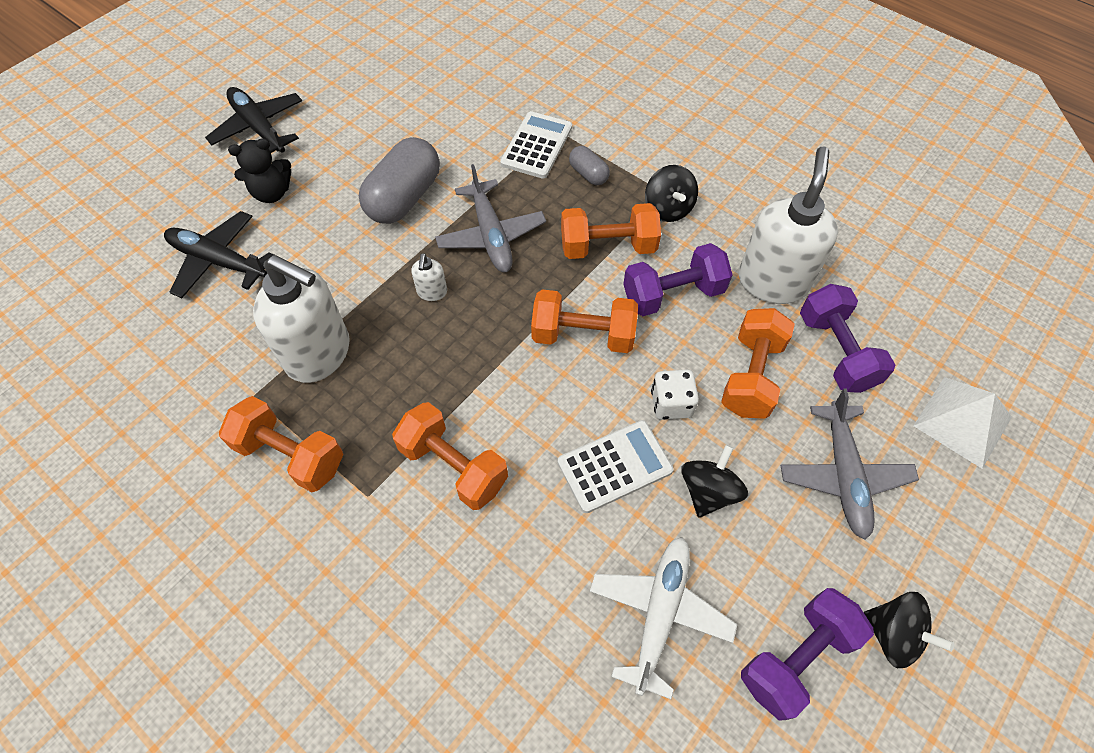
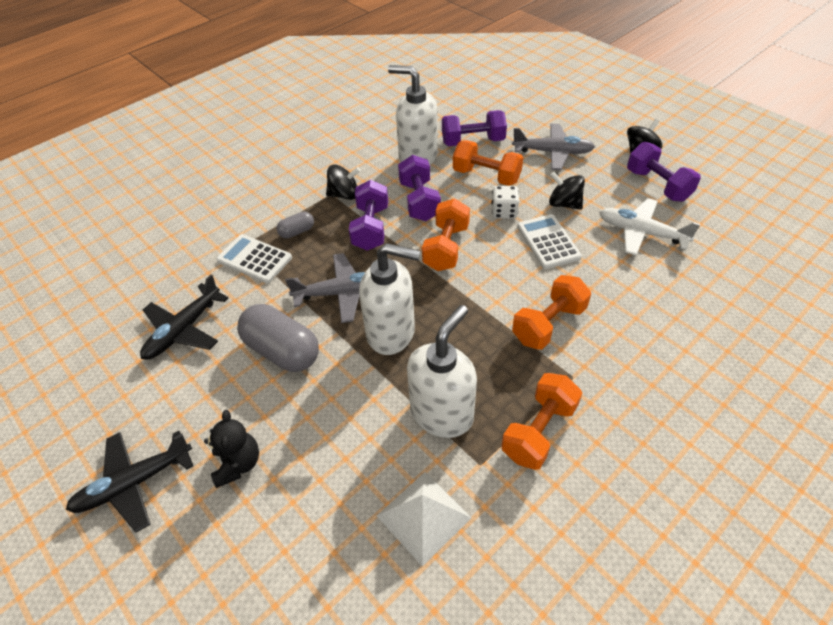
camera: 80 degrees left, 10 degrees down
black plane [164,211,274,298] -> black plane moved to [140,275,228,360]
white soap dispenser [411,253,447,301] -> white soap dispenser [359,243,420,355], size x2.35
orange dumbbell [561,203,661,259] -> purple dumbbell [349,180,388,251]
white pyramid [913,377,1012,469] -> white pyramid moved to [377,472,471,567]

